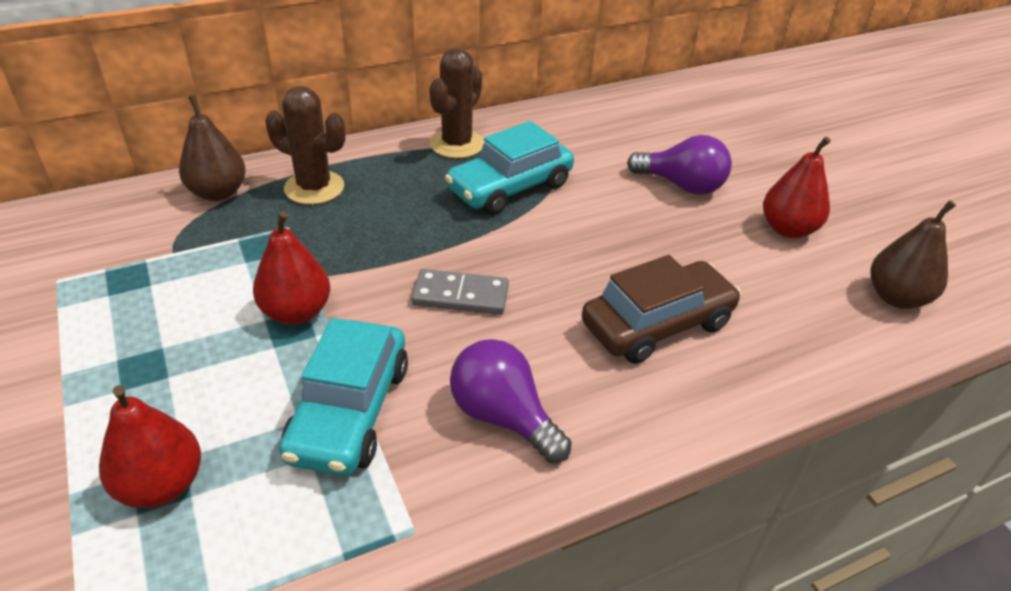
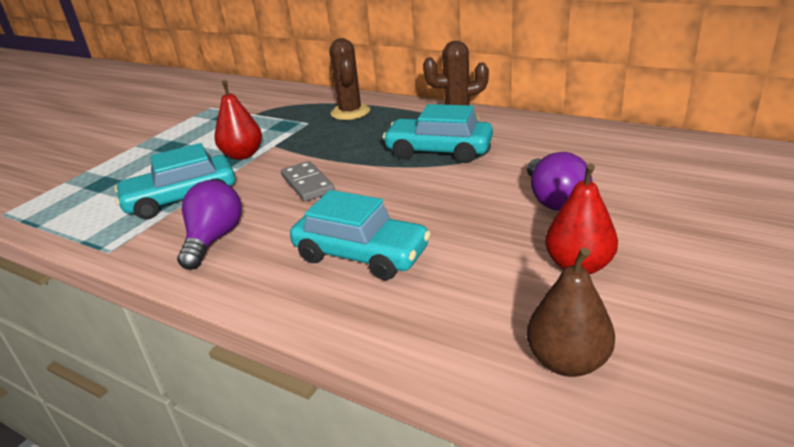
camera: 60 degrees right, 10 degrees down
red pear [99,385,201,508] -> none
brown pear [179,95,246,201] -> none
brown car [582,255,741,364] -> turquoise car [290,190,431,280]

